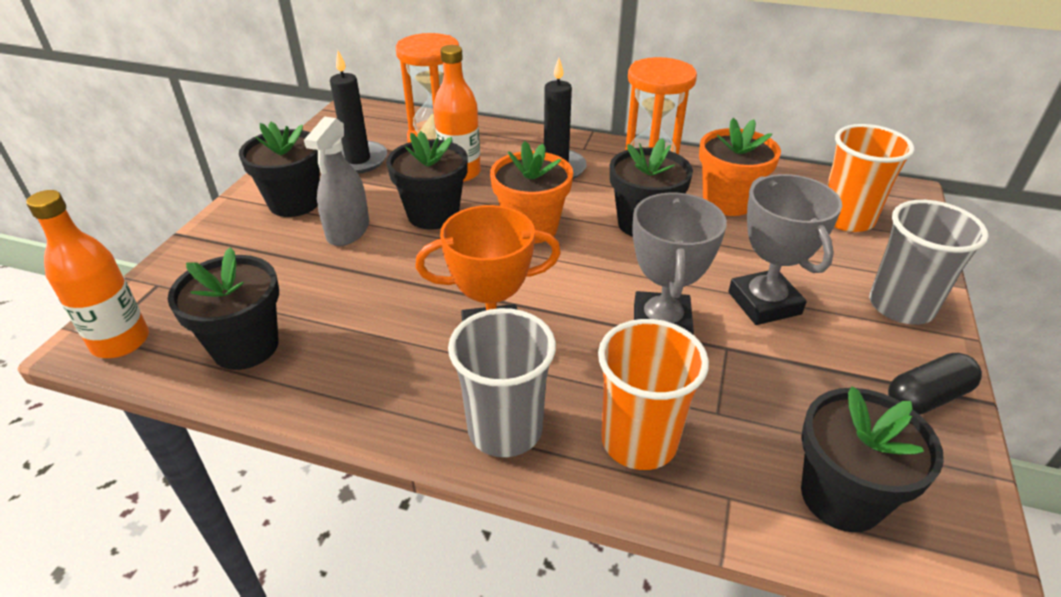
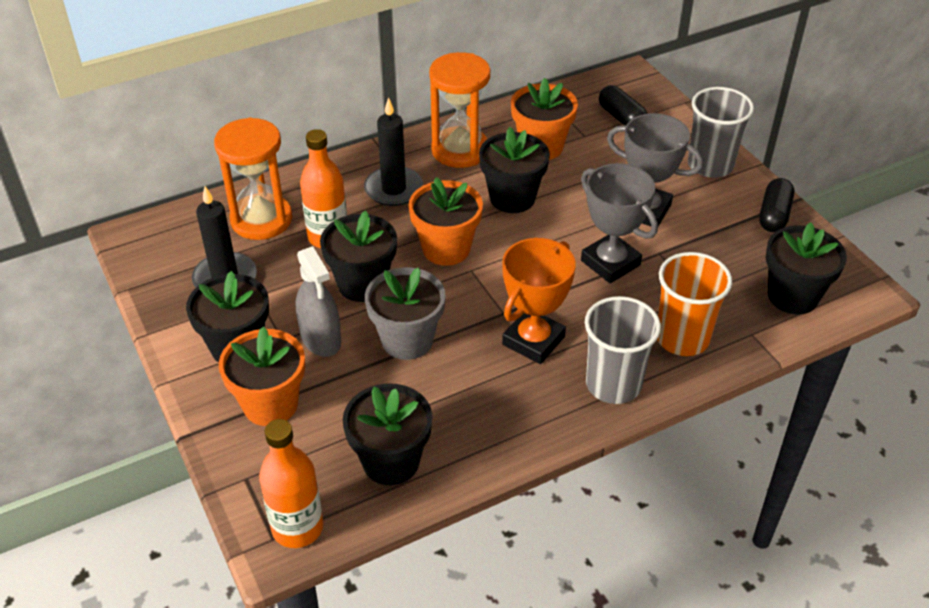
camera: 45 degrees left, 5 degrees up
orange cup [827,124,914,232] -> black capsule [599,85,648,125]
none -> orange flower pot [219,327,305,426]
none -> grey flower pot [365,267,446,360]

